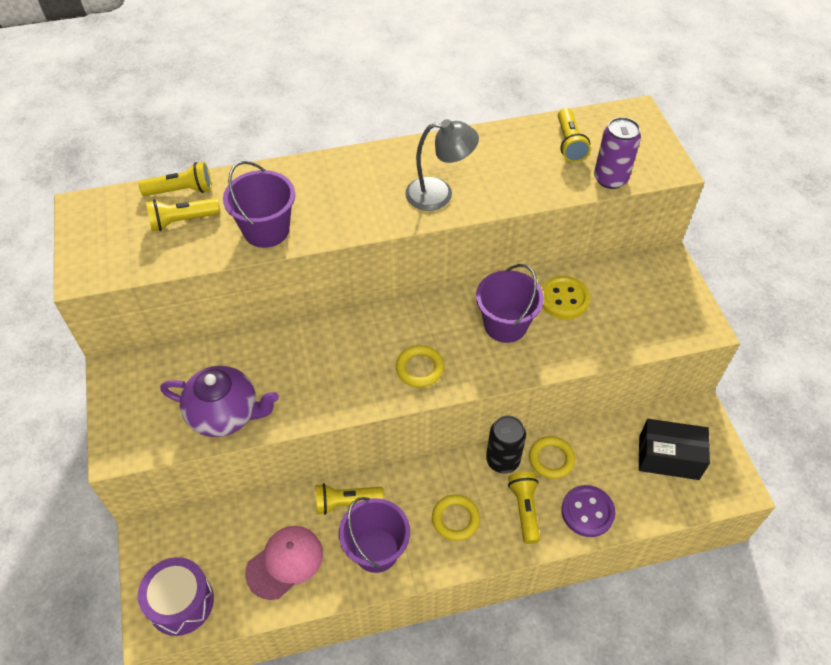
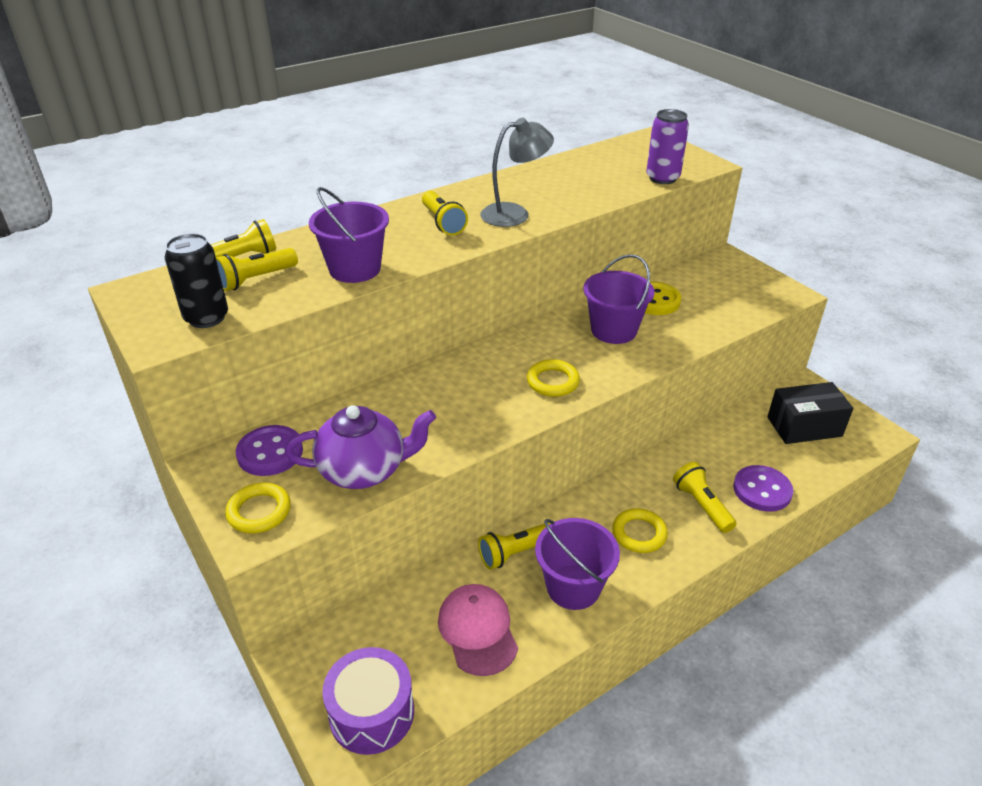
camera: 20 degrees left, 15 degrees down
pink cap [245,526,323,600] -> pink cap turned 45 degrees counterclockwise [438,584,518,676]
black can [486,416,526,473] -> black can moved to [165,233,228,328]
yellow ring [529,436,575,479] -> yellow ring moved to [225,483,291,533]
yellow flashlight [558,108,591,162] -> yellow flashlight moved to [422,191,468,236]
none -> purple button [236,425,303,476]

